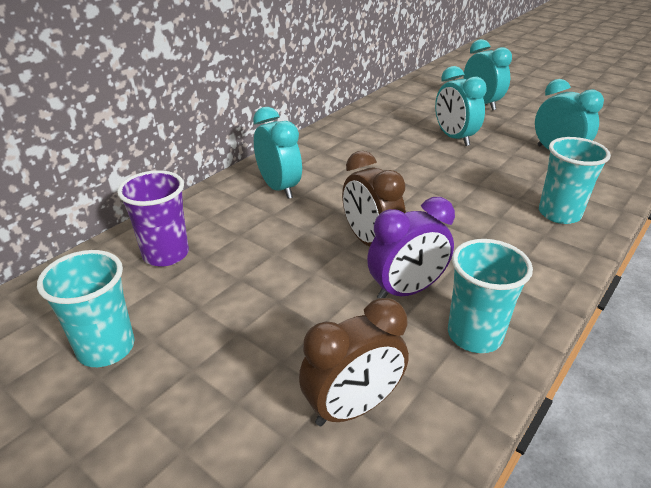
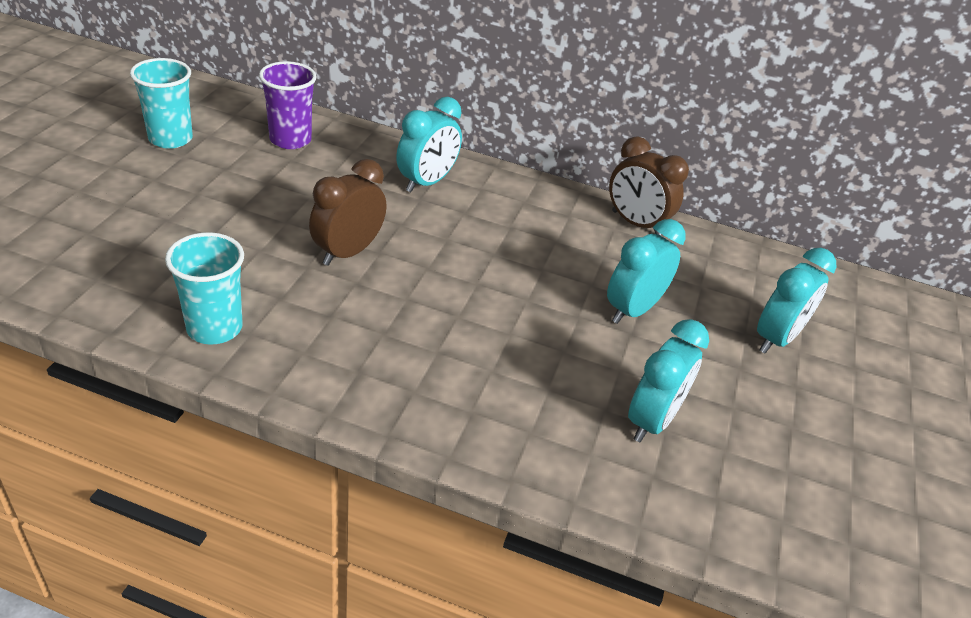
camera: 65 degrees right, 5 degrees up
brown clock [299,298,409,426] -> brown clock moved to [609,136,689,235]
purple clock [367,197,455,298] -> none
turquoise cup [539,137,611,224] -> none

